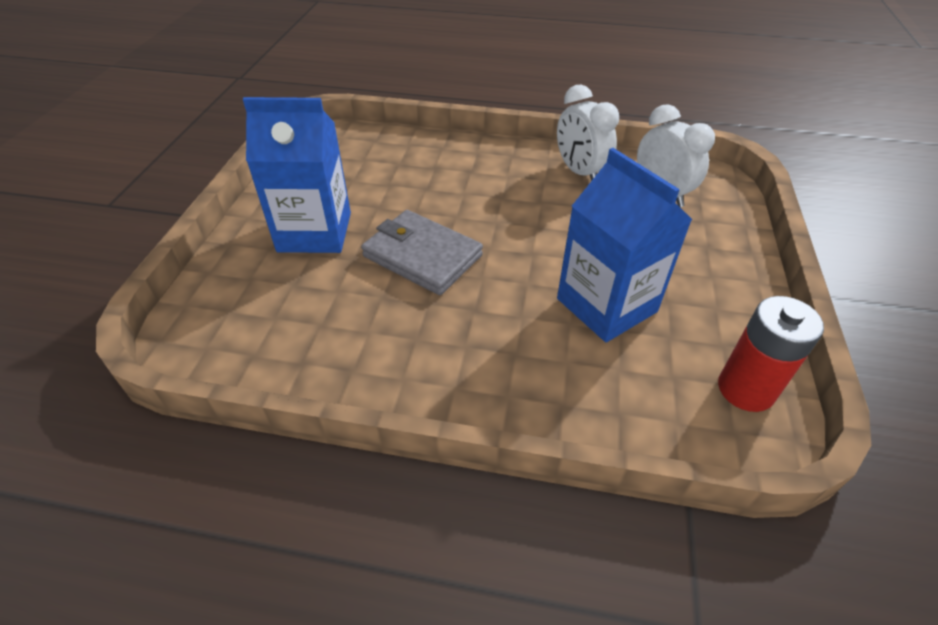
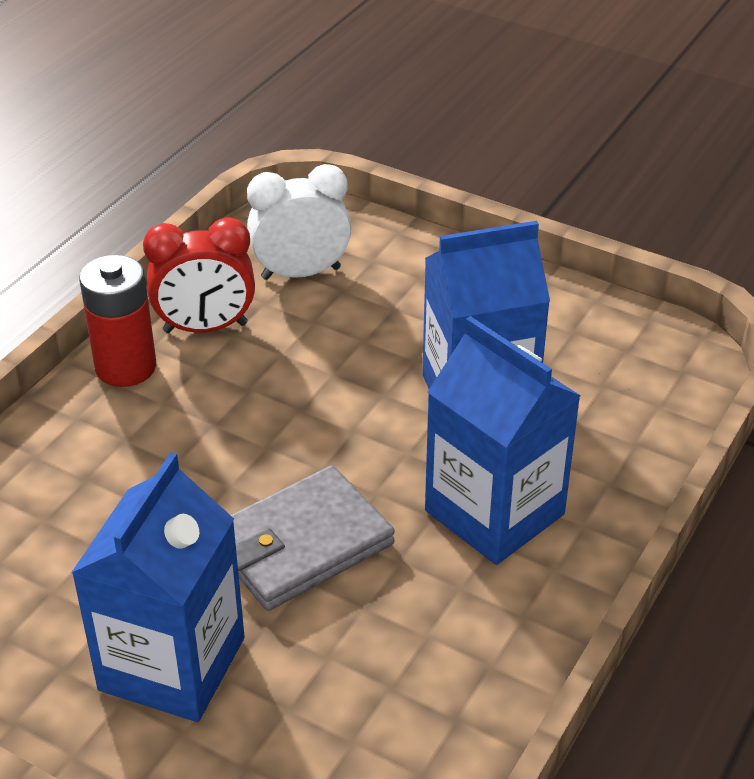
camera: 70 degrees left, 5 degrees down
white clock [557,85,619,181] -> red clock [143,217,255,333]
red battery [718,296,824,412] -> red battery moved to [79,255,156,387]
none -> blue carton [425,316,581,565]

